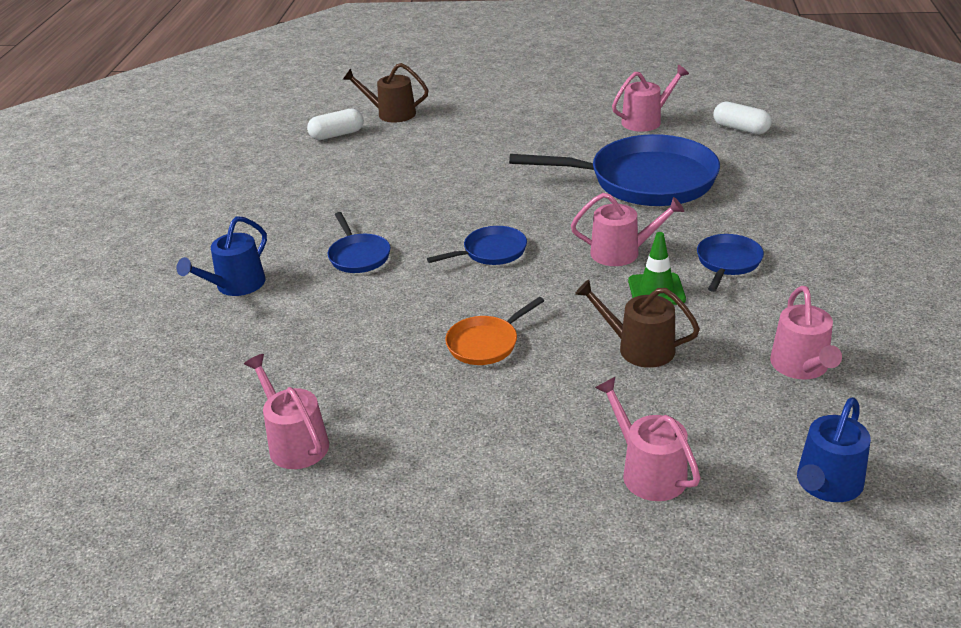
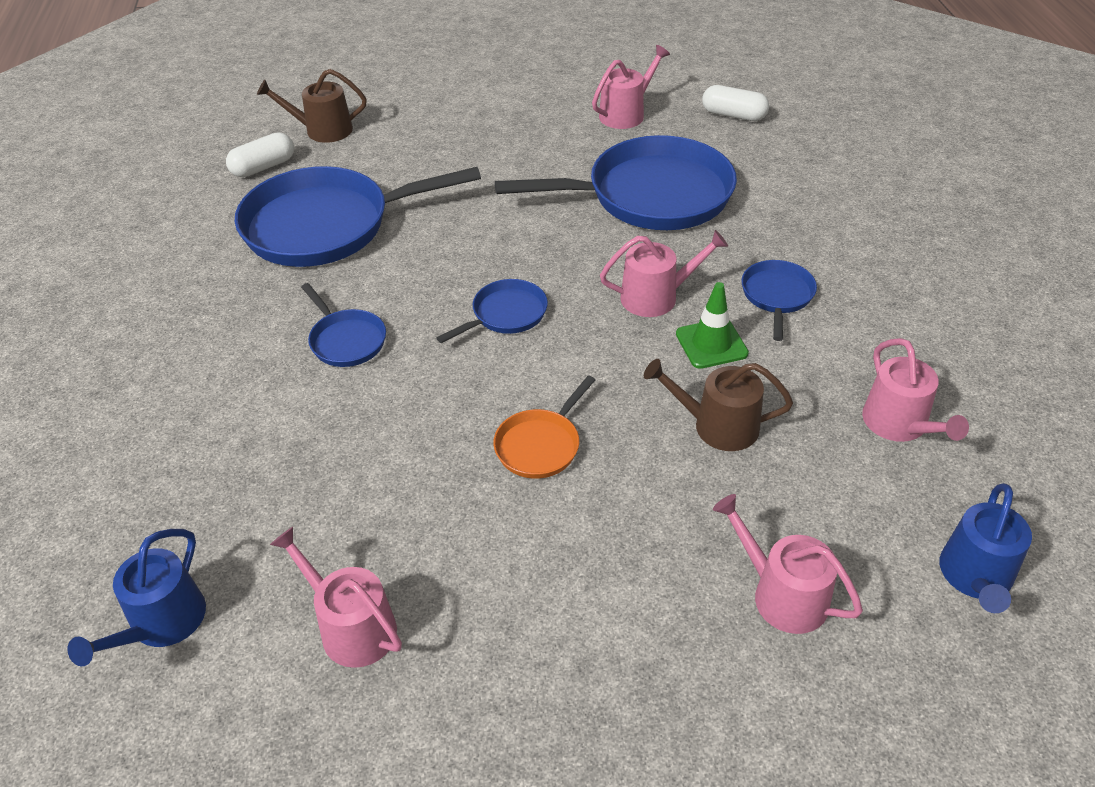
camera: 15 degrees left, 10 degrees up
blue watering can [177,216,267,296] -> blue watering can moved to [67,529,206,666]
none -> blue pan [235,166,481,267]

